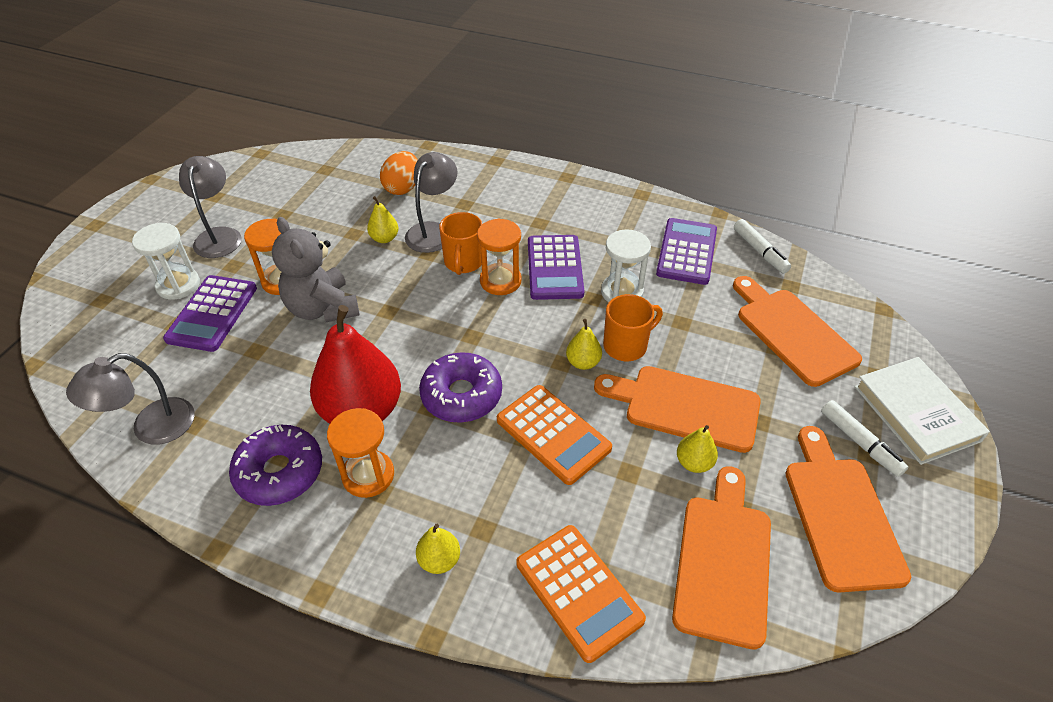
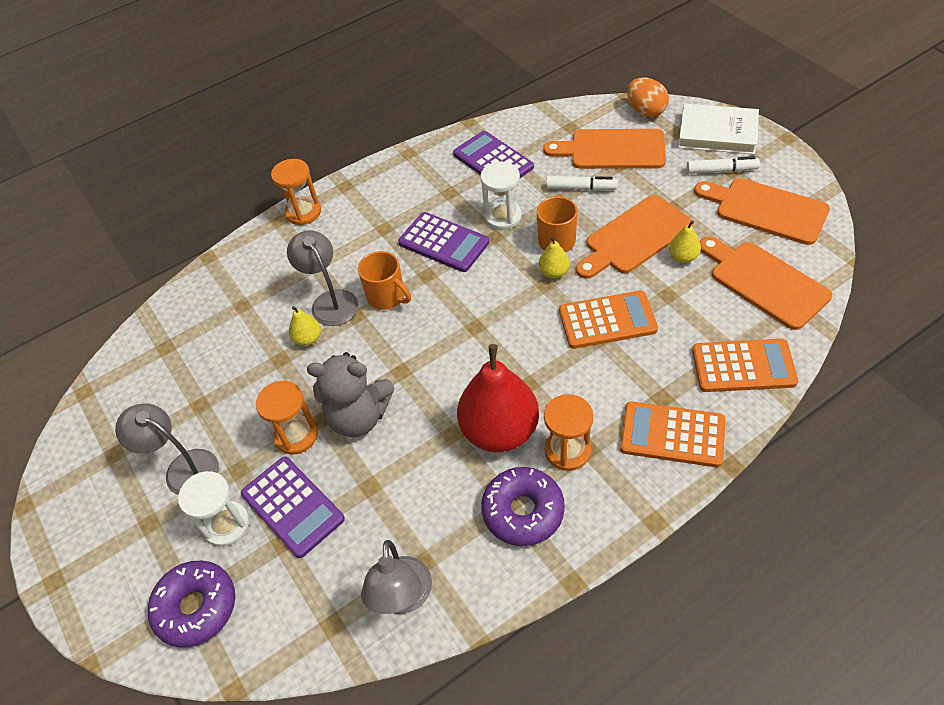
camera: 50 degrees left, 5 degrees up
orange egg [380,151,418,195] -> orange egg moved to [627,77,669,117]
yellow pear [416,524,460,574] -> orange calculator [620,401,725,468]
purple donut [419,352,502,423] -> purple donut moved to [148,561,235,648]
orange hourglass [477,218,522,295] -> orange hourglass moved to [271,159,321,225]
white marker [734,219,791,274] -> white marker moved to [546,176,617,191]

